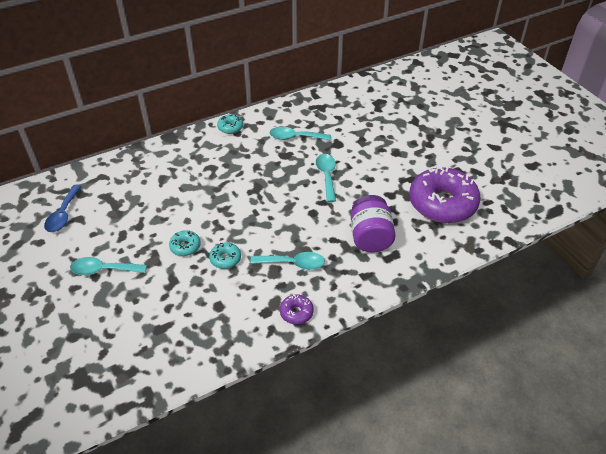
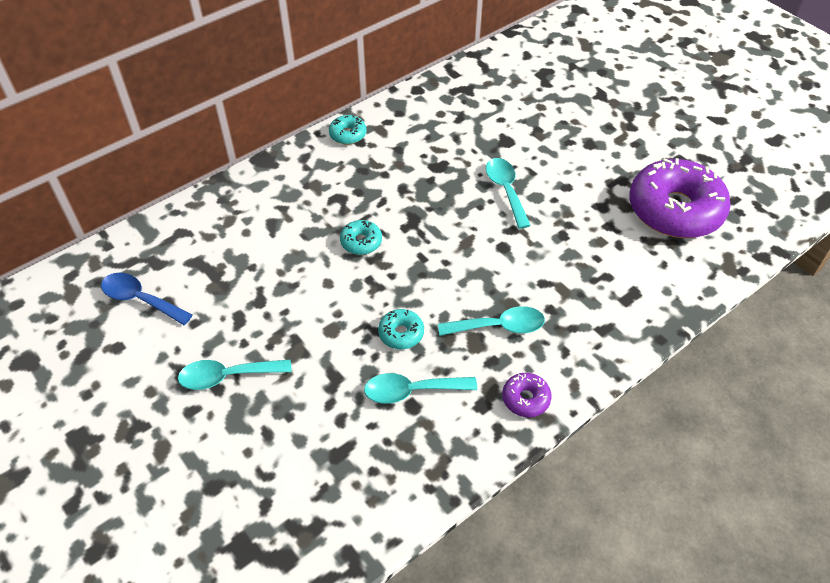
camera: 10 degrees left, 5 degrees up
blue spoon [44,185,82,232] -> blue spoon turned 120 degrees clockwise [101,273,193,325]
turquoise donut [169,230,201,256] -> turquoise donut moved to [340,220,382,255]
turquoise spoon [269,127,331,141] -> turquoise spoon moved to [364,373,477,404]
purple jar [351,195,396,253] -> none

